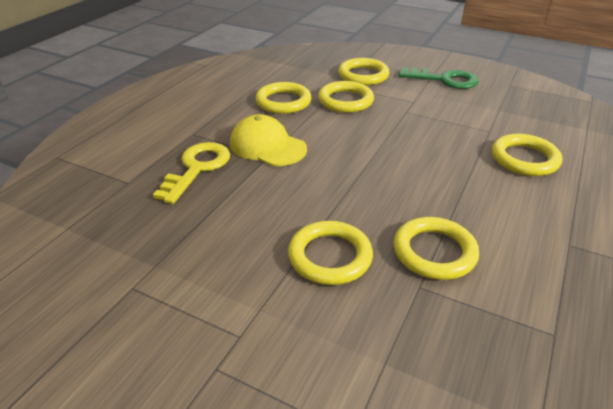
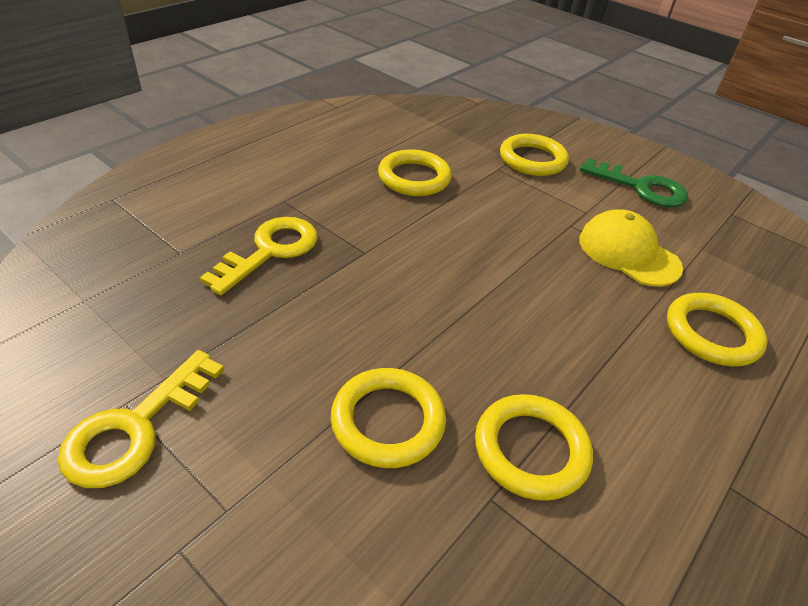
camera: 10 degrees right, 5 degrees up
yellow cap [230,114,307,166] -> yellow cap moved to [579,210,683,287]
yellow ring [318,81,374,113] -> none
none -> yellow key [58,350,224,488]

